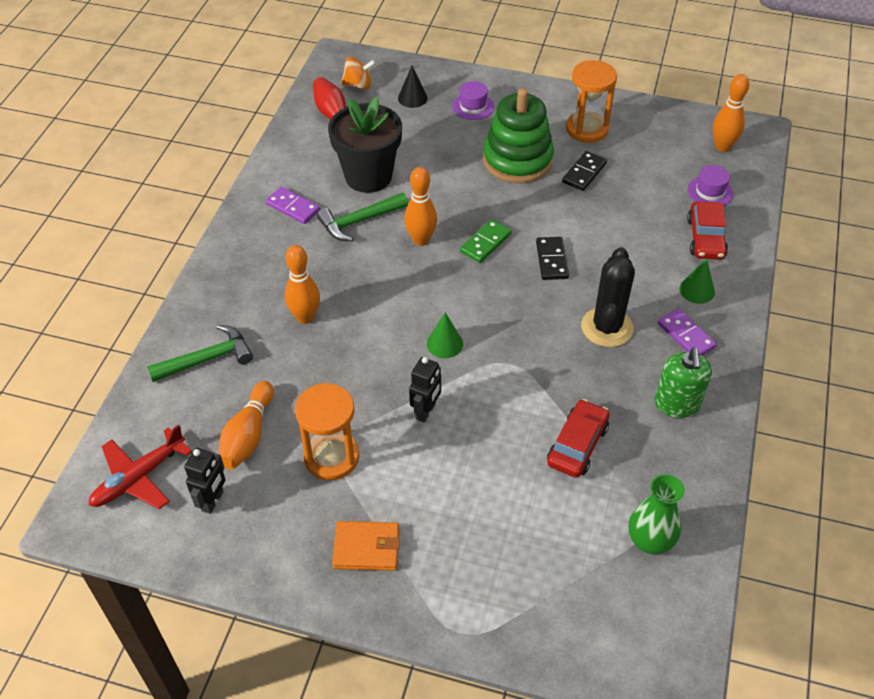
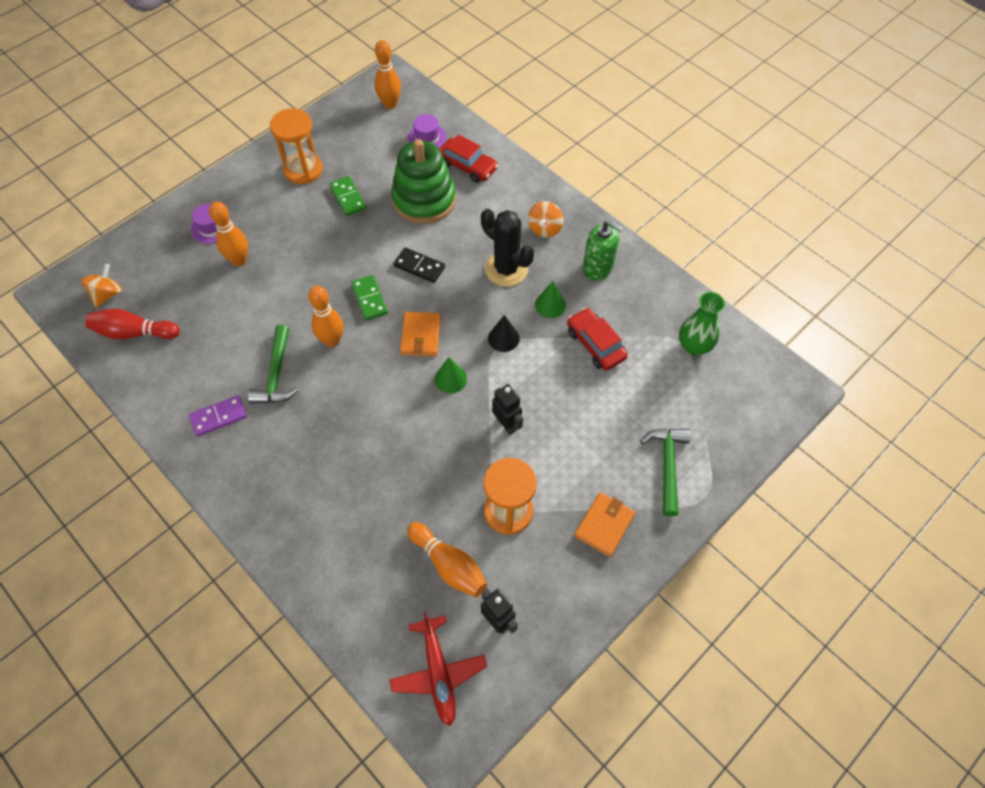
camera: 60 degrees left, 10 degrees up
green hammer [147,325,253,382] -> green hammer moved to [640,428,691,517]
orange bowling pin [285,245,320,324] -> orange bowling pin moved to [209,201,248,266]
black flower pot [328,97,402,193] -> none
black cone [398,66,428,108] -> black cone moved to [488,315,520,352]
green stacking toy [483,88,554,183] -> green stacking toy moved to [391,139,456,224]
black domino [562,151,607,191] -> green domino [329,176,366,216]
purple domino [658,309,717,356] -> orange spinning top [528,201,564,238]
green cone [679,258,715,304] -> green cone moved to [535,281,566,318]
none -> orange wallet [400,312,441,356]

